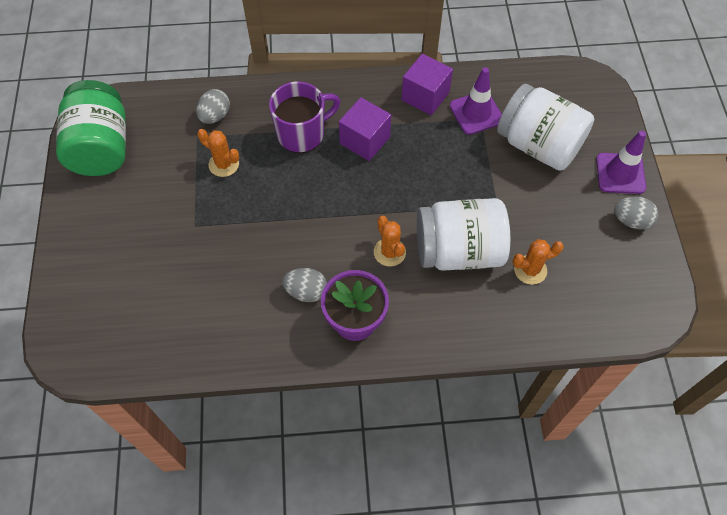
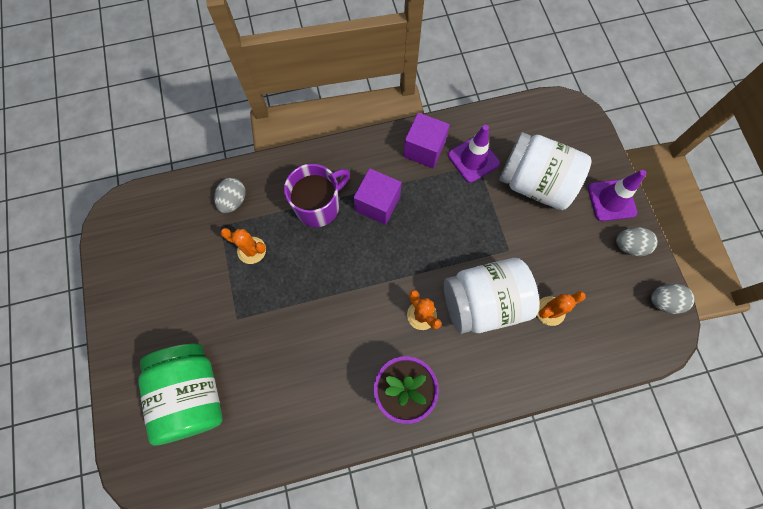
camera: 10 degrees left, 10 degrees up
green jar [56,80,126,176] -> green jar moved to [138,344,223,446]
grey egg [282,268,327,302] -> grey egg moved to [651,284,695,314]

